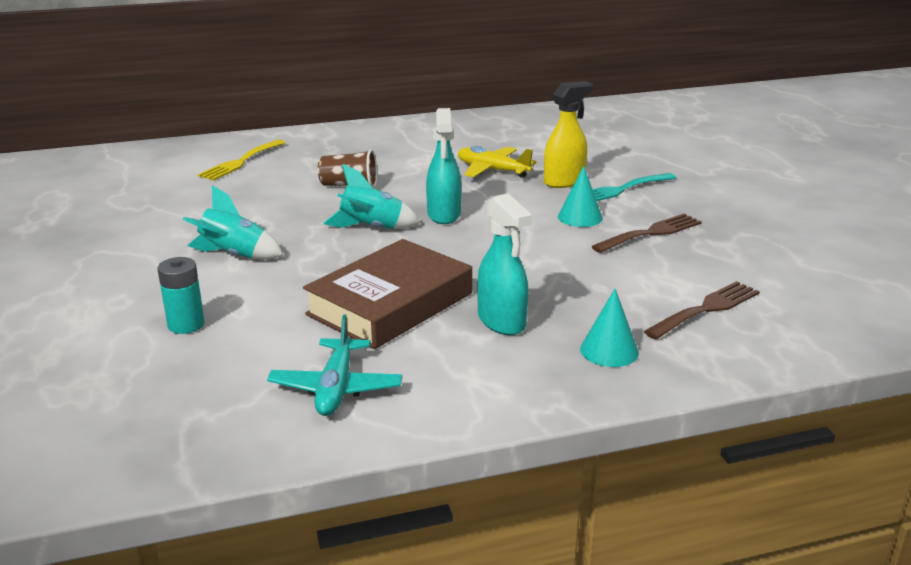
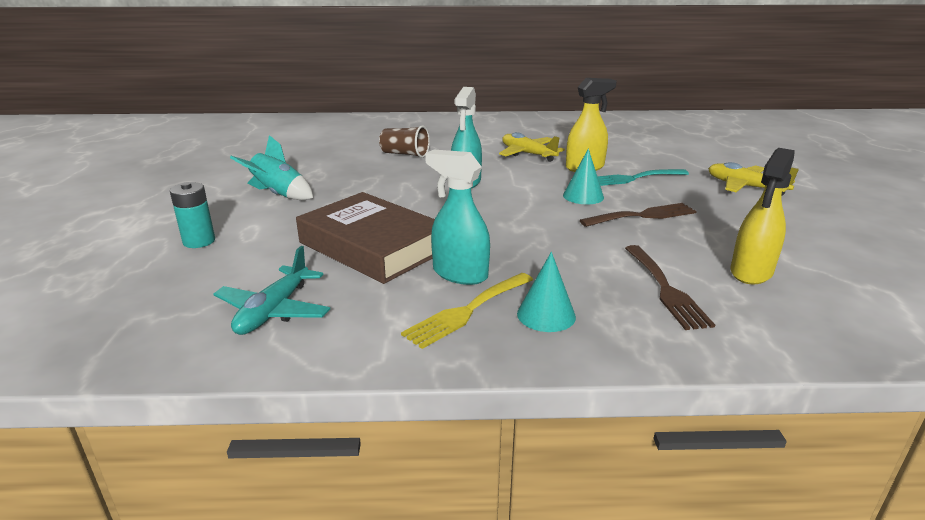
camera: 15 degrees right, 0 degrees up
yellow fork [197,139,285,181] -> yellow fork moved to [401,273,533,349]
brown book [303,239,472,349] -> brown book turned 75 degrees clockwise [296,192,435,284]
turquoise rocket [323,164,420,229] -> none
turquoise spray bottle [477,193,532,335] -> turquoise spray bottle turned 135 degrees clockwise [425,150,490,285]
brown fork [644,281,760,340] -> brown fork turned 105 degrees clockwise [625,245,715,330]
none -> yellow plane [708,162,799,196]
none -> yellow spray bottle [731,148,795,285]

